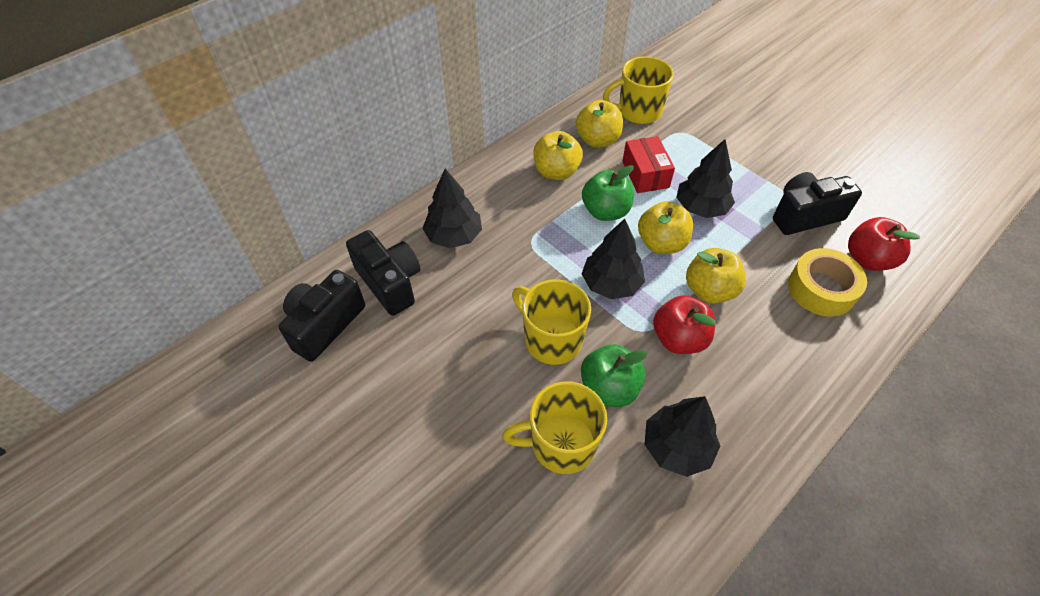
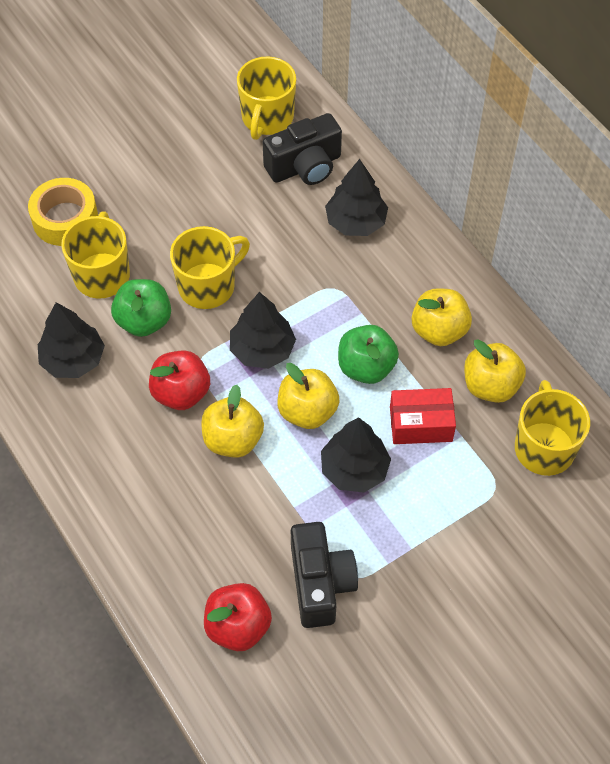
camera: 100 degrees right, 5 degrees up
black camera [278,270,365,362] -> yellow mug [237,57,296,140]
yellow tape [788,248,867,317] -> yellow tape moved to [28,178,98,246]

